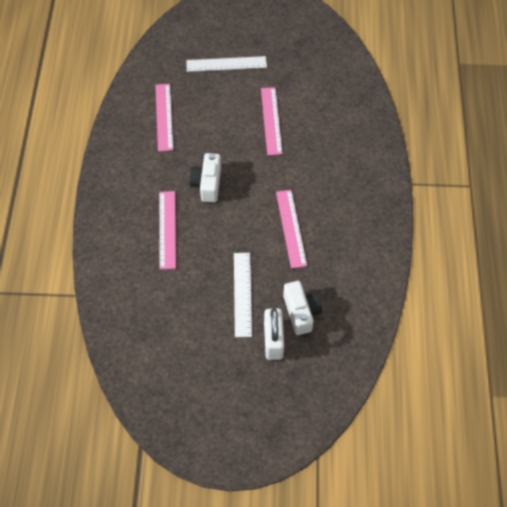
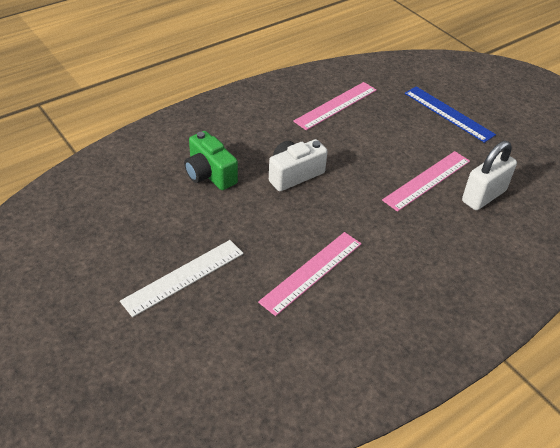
camera: 50 degrees right, 15 degrees down
pink ruler [159,191,176,269] -> green camera [184,131,238,190]
white ruler [186,56,267,72] -> blue ruler [405,86,496,143]
white padlock [264,308,284,360] -> white padlock moved to [462,141,517,210]
white camera [283,281,322,335] -> none

